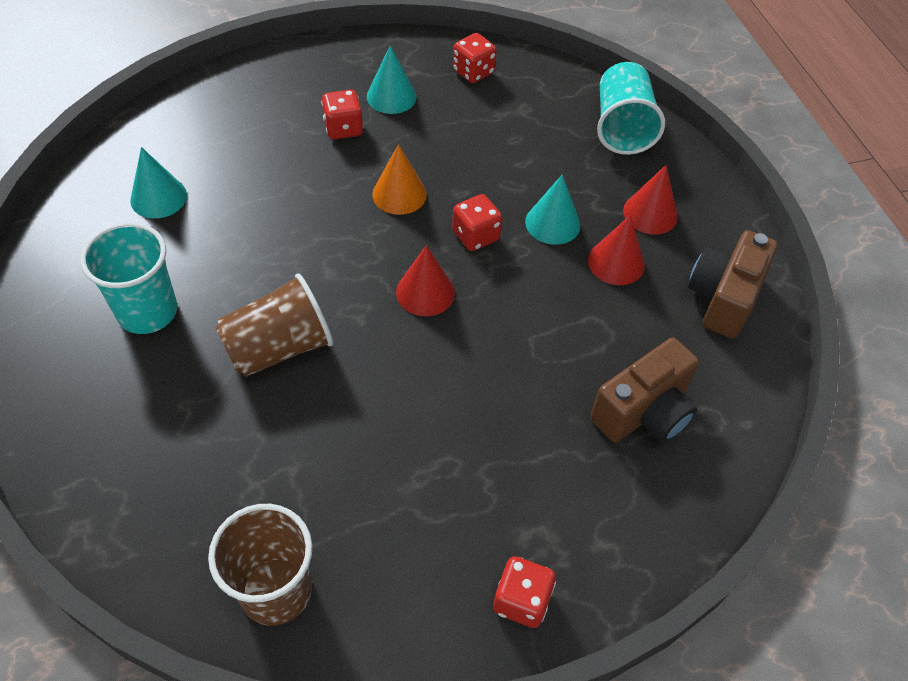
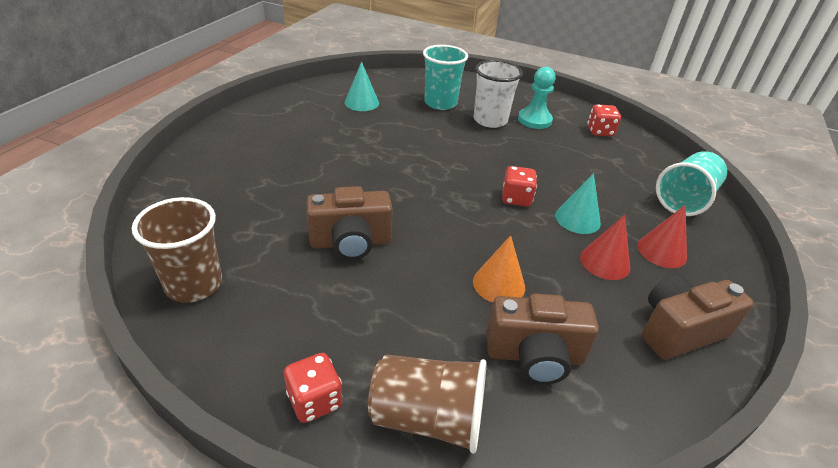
camera: 40 degrees right, 15 degrees down
turquoise cup [80,223,177,334] -> turquoise cup moved to [423,45,468,110]
brown cup [215,274,333,377] -> brown cup moved to [368,355,487,454]
red dice [321,90,363,139] -> white cup [474,60,523,128]
turquoise cone [367,45,417,114] -> turquoise pawn [518,67,556,129]
orange cone [372,144,427,215] -> orange cone moved to [473,235,525,302]
red cone [396,245,455,316] -> none
none -> brown camera [307,186,393,260]

